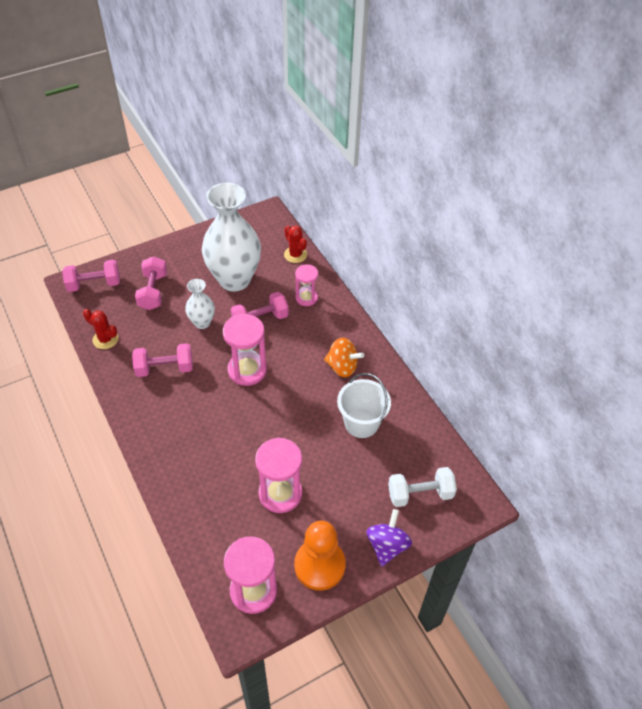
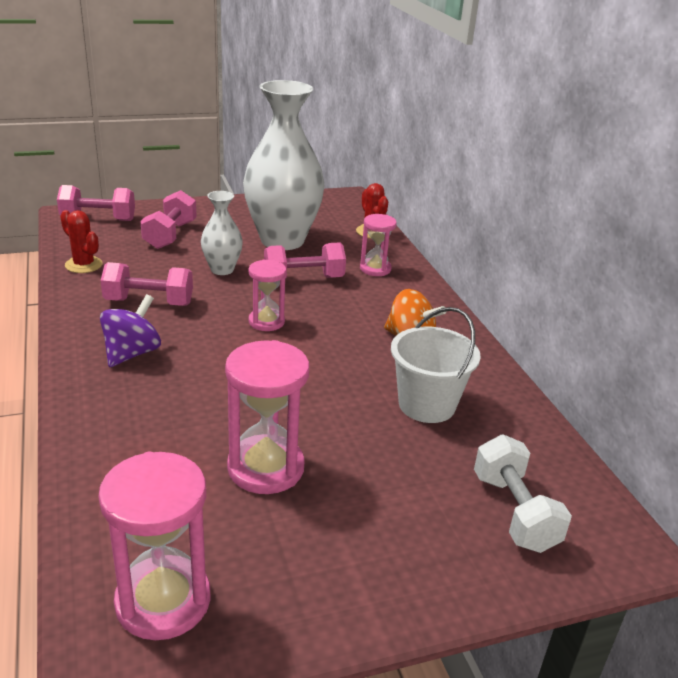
camera: 10 degrees right, 20 degrees down
pink hourglass [223,314,267,386] -> pink hourglass [248,260,286,331], size x0.61
orange pawn [294,521,346,591] -> none
purple spinning top [366,509,412,566] -> purple spinning top moved to [100,294,161,367]
white dumbbell [388,467,457,507] -> white dumbbell turned 75 degrees clockwise [474,434,572,553]

